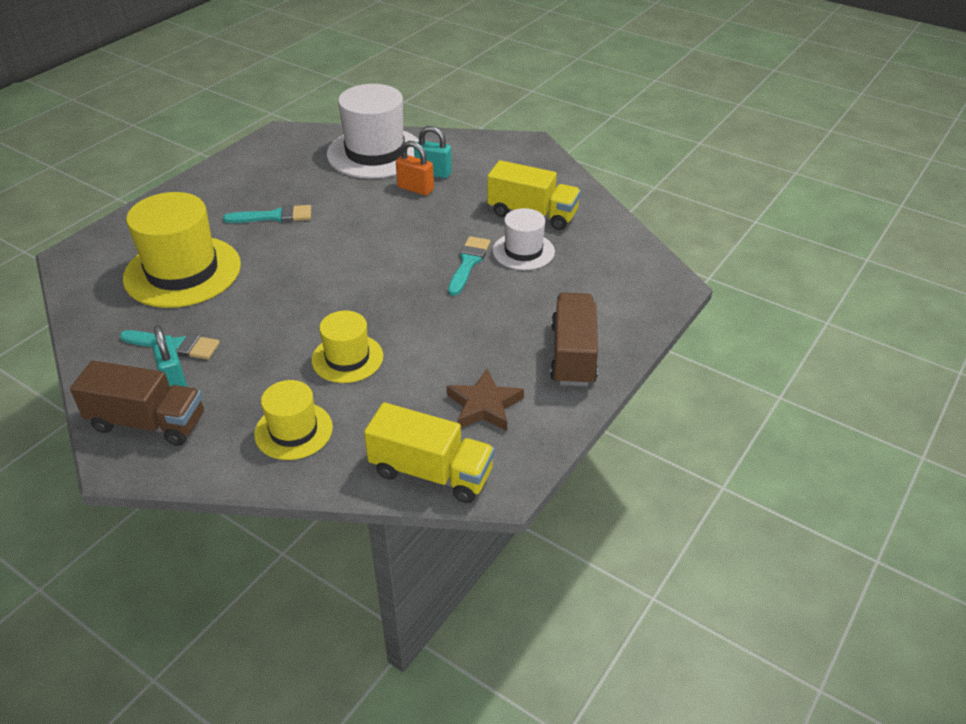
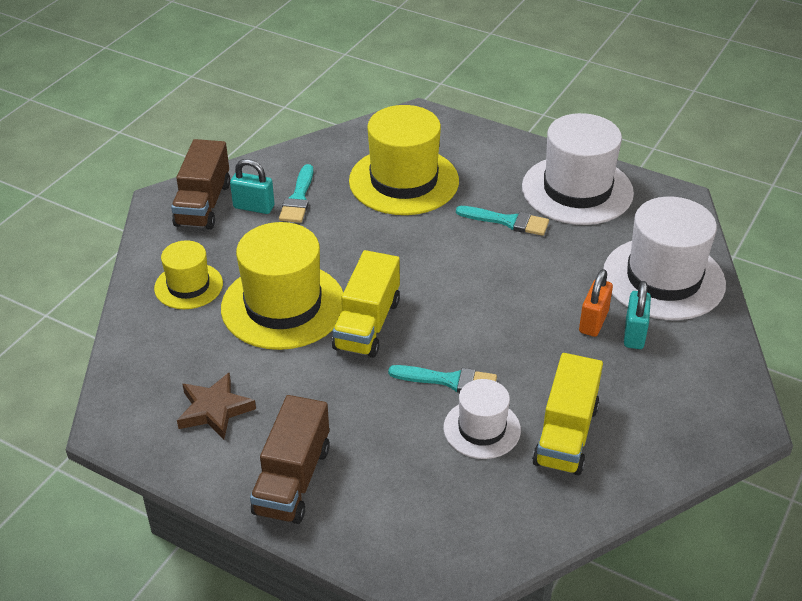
camera: 85 degrees right, 0 degrees up
turquoise padlock [151,325,187,387] -> turquoise padlock turned 45 degrees clockwise [230,159,274,214]
turquoise brush [223,205,311,223] -> turquoise brush turned 60 degrees counterclockwise [456,206,549,236]
yellow hat [311,311,383,383] -> yellow hat [221,222,343,350], size x1.79
yellow truck [364,402,495,503] -> yellow truck moved to [332,250,400,358]
brown truck [550,293,598,386] -> brown truck turned 105 degrees clockwise [250,395,330,524]
none -> white hat [522,113,634,225]

